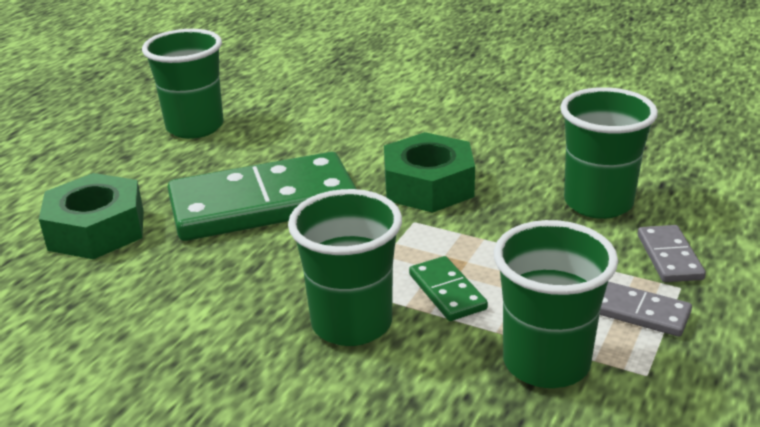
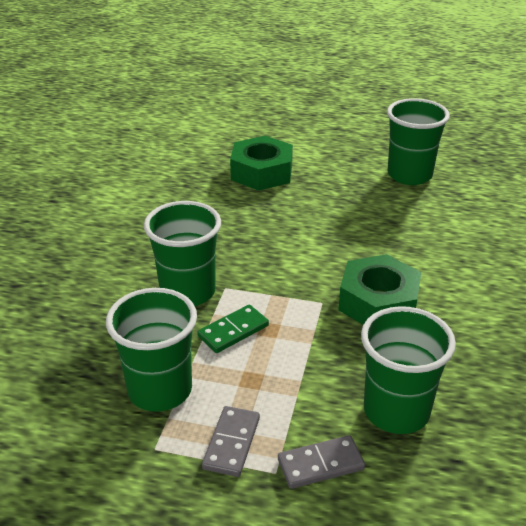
camera: 75 degrees right, 5 degrees up
green domino [168,152,356,241] -> none

